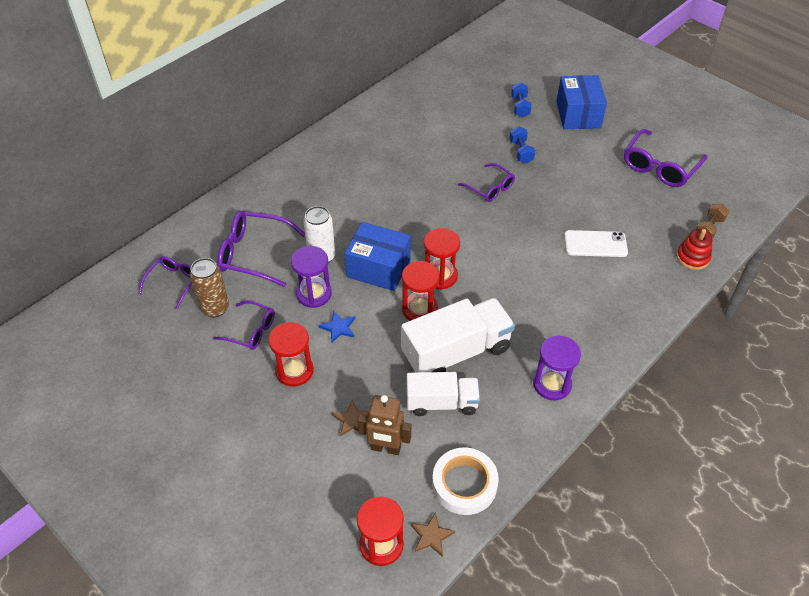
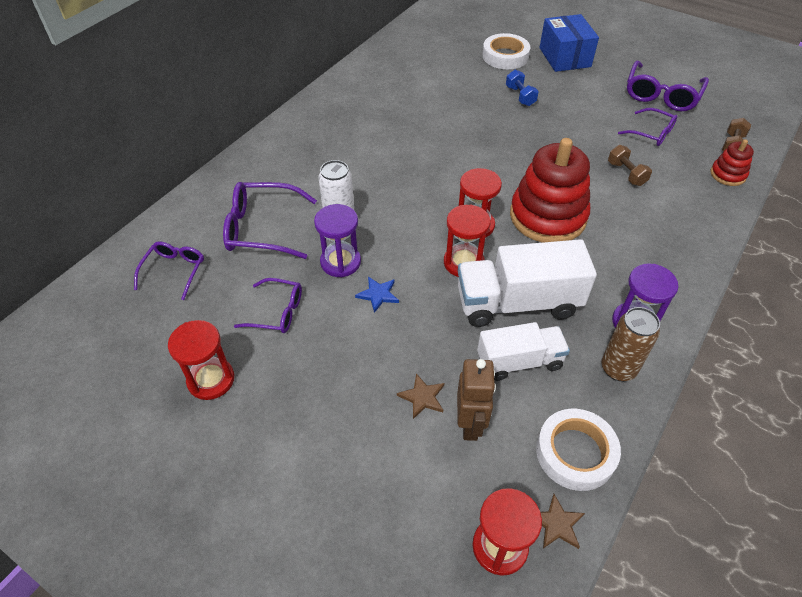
camera: 10 degrees left, 0 degrees up
brown can [190,258,229,317] -> brown can moved to [601,307,660,381]
red hourglass [268,322,314,387] -> red hourglass moved to [168,320,234,400]
blue box [344,222,411,291] -> none
brown robot [358,395,411,455] -> brown robot turned 90 degrees counterclockwise [457,359,496,441]
white truck [401,298,515,373] -> white truck turned 150 degrees counterclockwise [458,239,597,327]
purple glasses [458,163,515,202] -> purple glasses moved to [618,108,678,146]
blue dumbbell [511,82,532,117] -> white tape [482,33,531,69]
white phone [564,230,628,257] -> brown dumbbell [608,145,652,186]
none -> red stacking toy [510,138,590,243]

